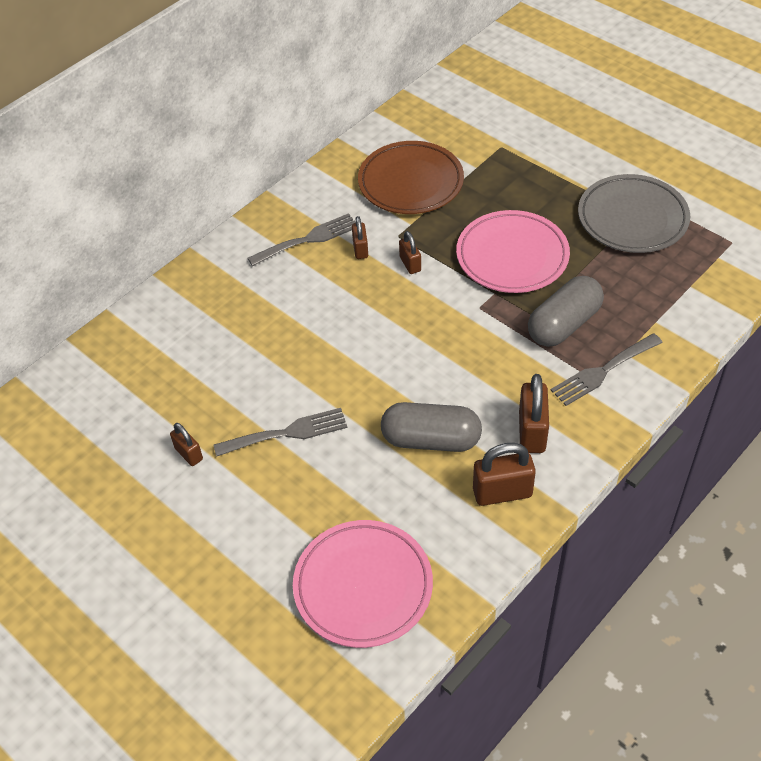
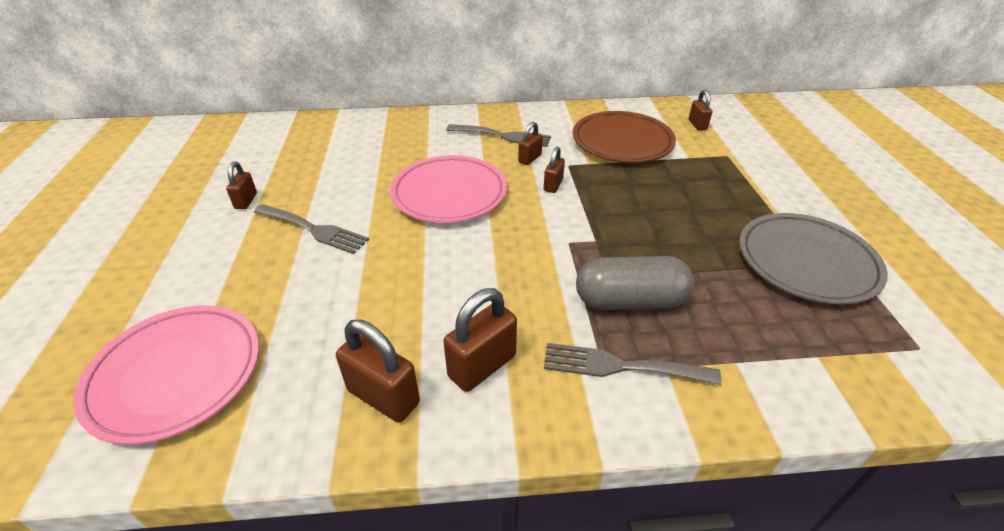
camera: 40 degrees right, 10 degrees down
grey capsule [381,402,482,452] -> none
pink plate [456,210,570,293] -> pink plate moved to [390,155,507,223]
none -> brown padlock [689,89,712,130]

